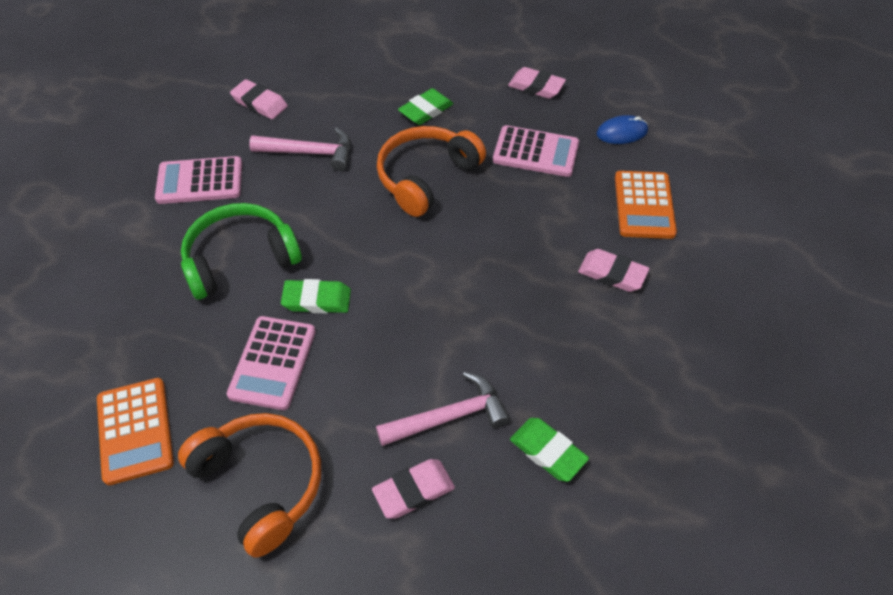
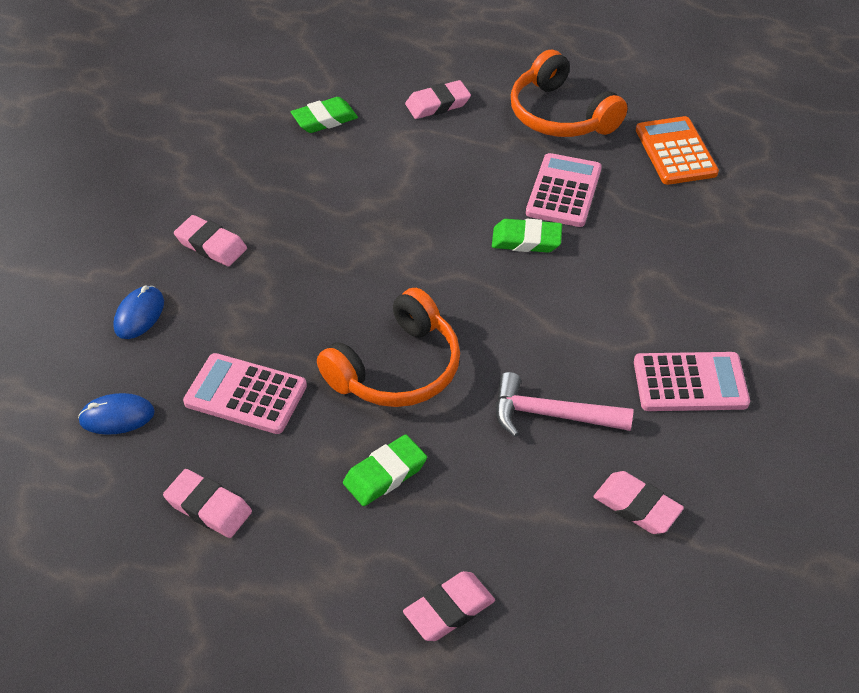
camera: 175 degrees left, 5 degrees down
green headphones [181,203,302,300] -> none
pink hammer [376,372,510,446] -> none
green eraser [510,418,589,482] -> green eraser turned 75 degrees counterclockwise [291,97,358,133]
orange calculator [615,171,677,239] -> blue mouse [113,286,164,339]
none -> pink eraser [403,571,495,641]

